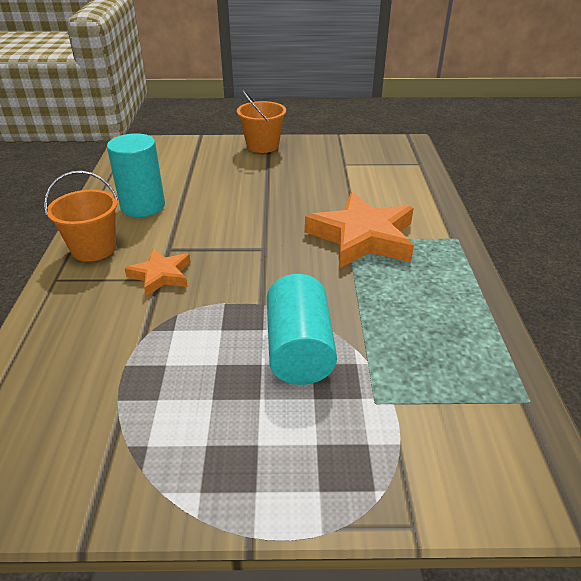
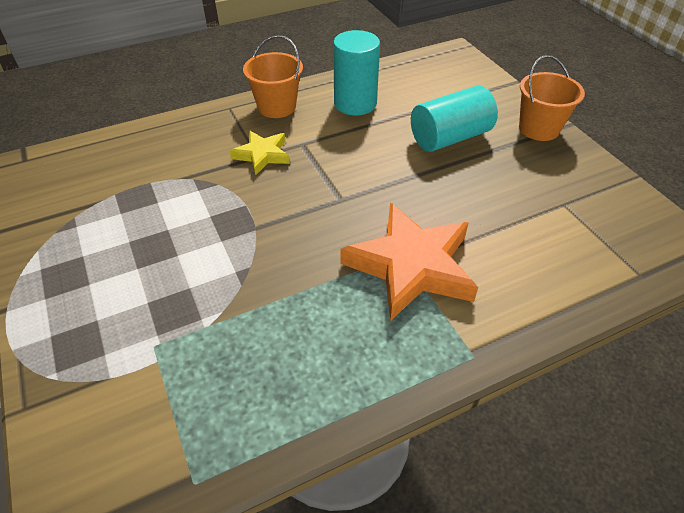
camera: 65 degrees right, 10 degrees up
orange star [124,249,191,297] -> yellow star [230,131,290,176]
turquoise cylinder [267,274,337,385] -> turquoise cylinder moved to [411,85,498,152]

